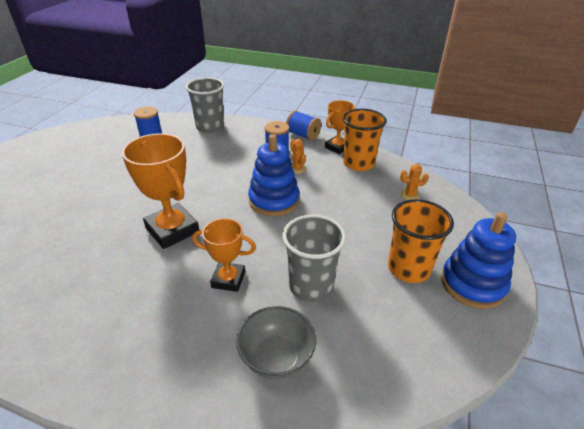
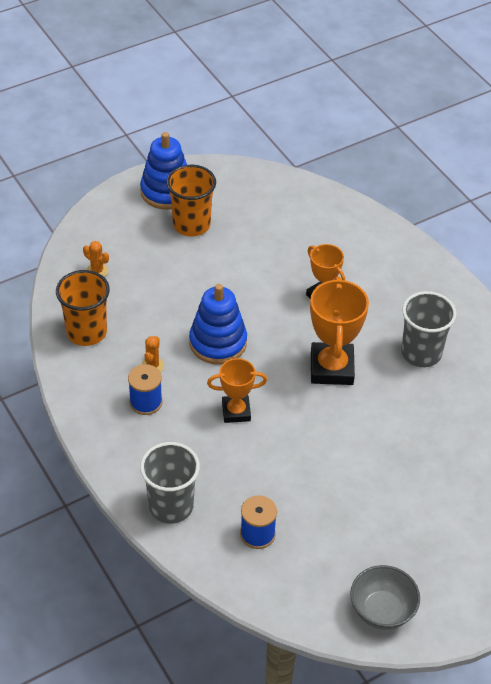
camera: 140 degrees left, 10 degrees up
grey bowl [236,306,316,379] -> grey bowl moved to [350,565,420,630]
grey cup [282,214,346,302] -> grey cup moved to [401,291,456,367]
blue spool [286,111,321,140] -> none
orange trophy [325,100,355,154] -> orange trophy moved to [207,358,267,423]

